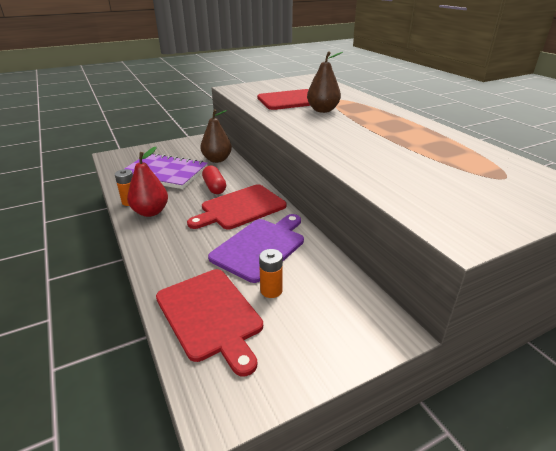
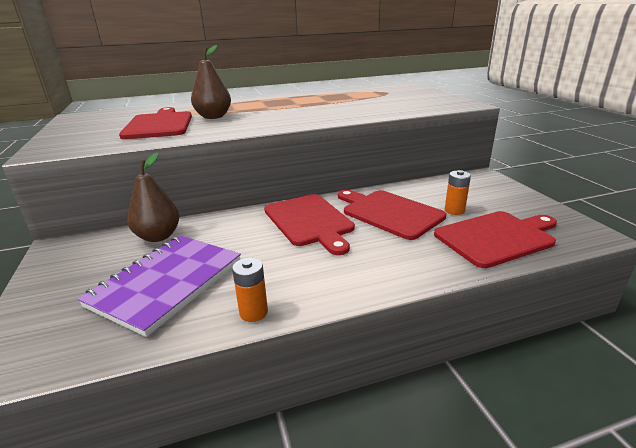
camera: 80 degrees left, 5 degrees down
red pear [127,147,168,217] -> none
red capsule [202,165,226,194] -> none
purple cutting board [208,214,304,283] -> red cutting board [338,189,446,240]

